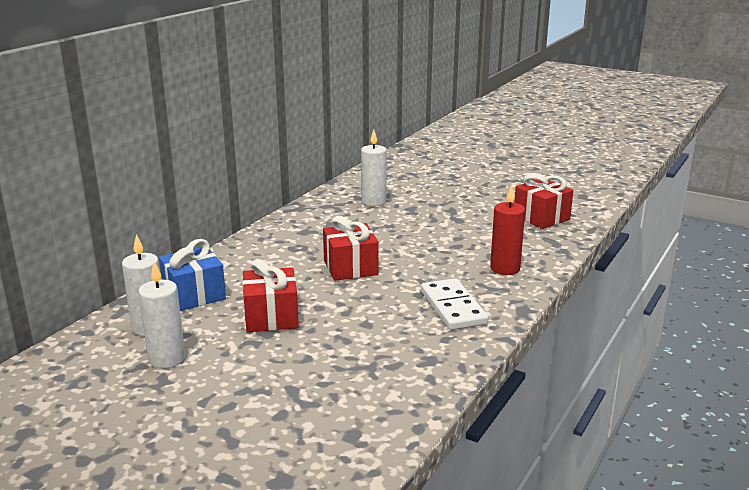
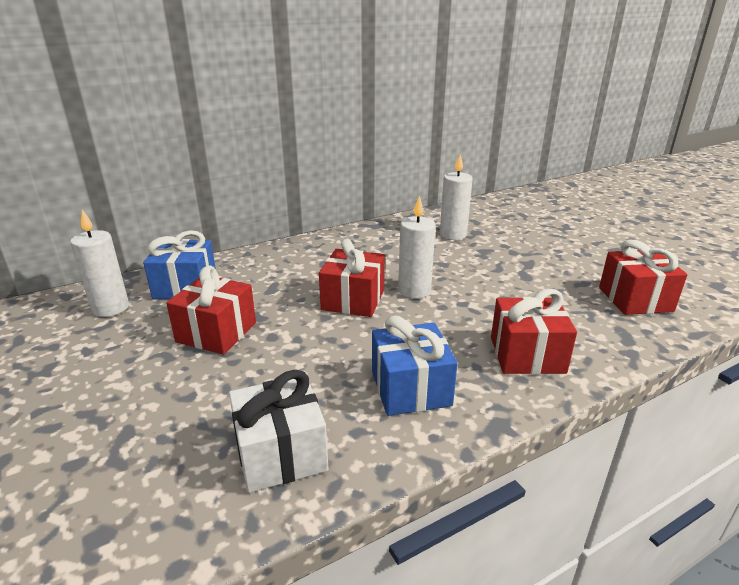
camera: 30 degrees right, 5 degrees up
white candle [138,261,185,368] -> white candle moved to [398,196,436,298]
white domino [421,278,488,330] -> blue gift [372,315,458,416]
red candle [490,185,525,275] -> red gift [491,289,577,374]
none -> white gift [229,370,328,493]

